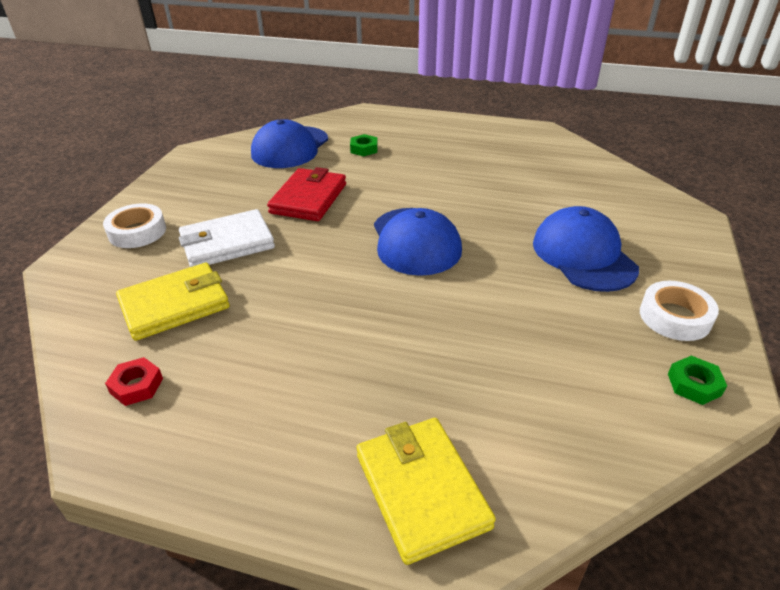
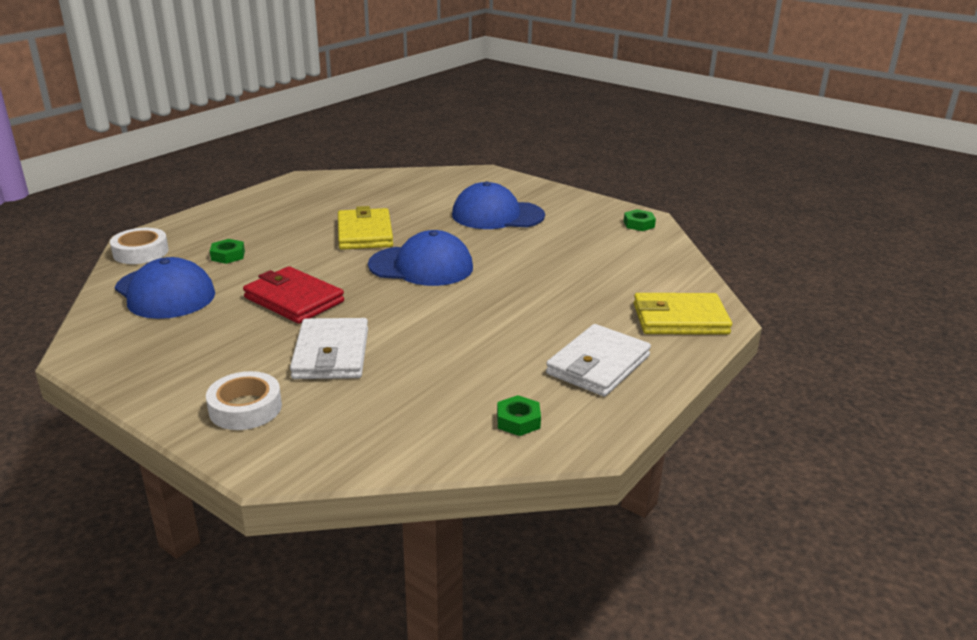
camera: 70 degrees left, 10 degrees down
red nut [105,357,163,406] -> green nut [497,395,541,436]
yellow wallet [116,263,230,341] -> yellow wallet moved to [338,206,393,250]
white tape [640,281,719,341] -> white tape moved to [110,228,169,264]
none -> white wallet [546,324,651,397]

